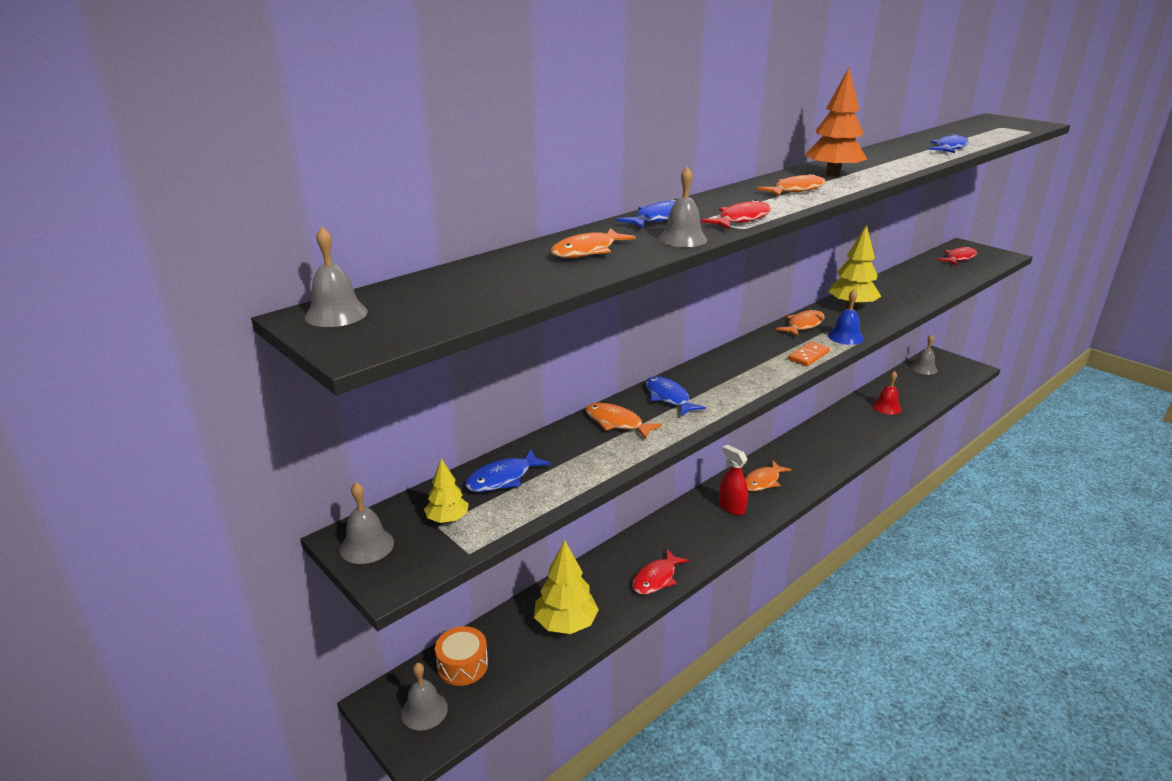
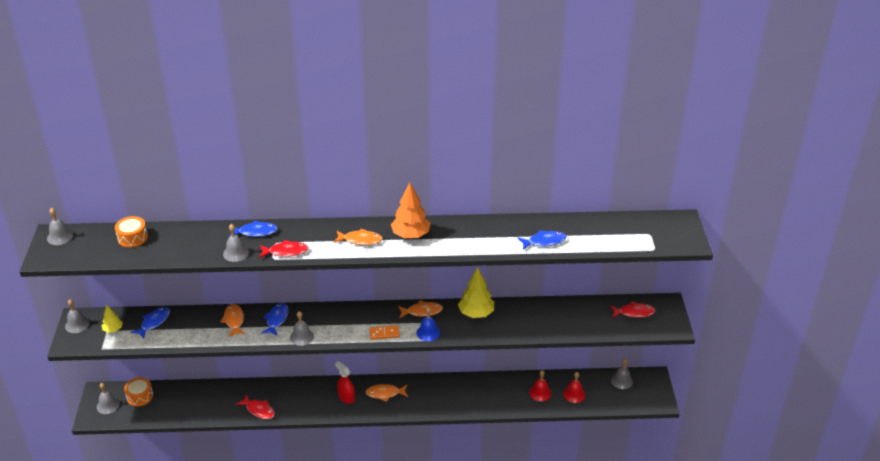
camera: 40 degrees right, 10 degrees up
blue fish [465,449,551,492] -> blue fish turned 120 degrees clockwise [131,307,170,339]
yellow tree [534,540,599,634] -> none
orange fish [551,228,636,258] -> none
red fish [632,549,689,595] -> red fish turned 135 degrees counterclockwise [236,394,275,419]
red spray bottle [719,445,748,515] -> red spray bottle turned 45 degrees counterclockwise [335,361,355,404]
none -> orange drum [115,216,148,248]
none -> grey bell [290,311,314,346]
none -> red bell [563,372,586,403]

